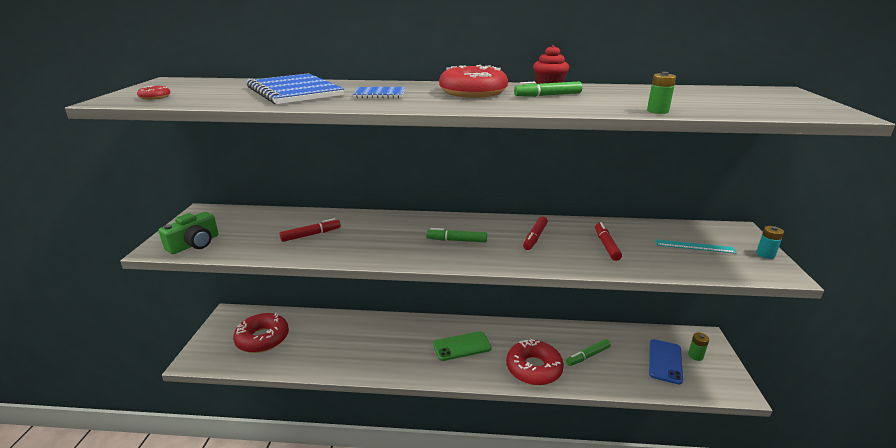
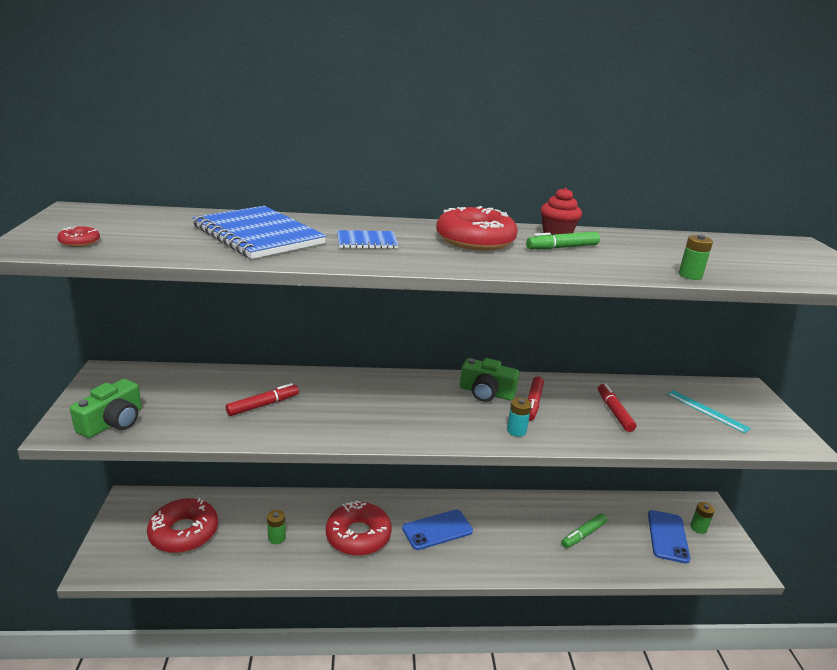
camera: 10 degrees left, 0 degrees up
green marker [426,228,487,242] -> none
green phone [433,331,491,361] -> blue phone [402,510,473,550]
red donut [506,339,564,385] -> red donut moved to [326,501,392,556]
turquoise ruler [655,239,736,254] -> turquoise ruler turned 45 degrees clockwise [667,390,751,434]
turquoise battery [756,226,784,259] -> turquoise battery moved to [507,397,532,437]
none -> green battery [267,510,286,544]
none -> green camera [460,358,519,402]

